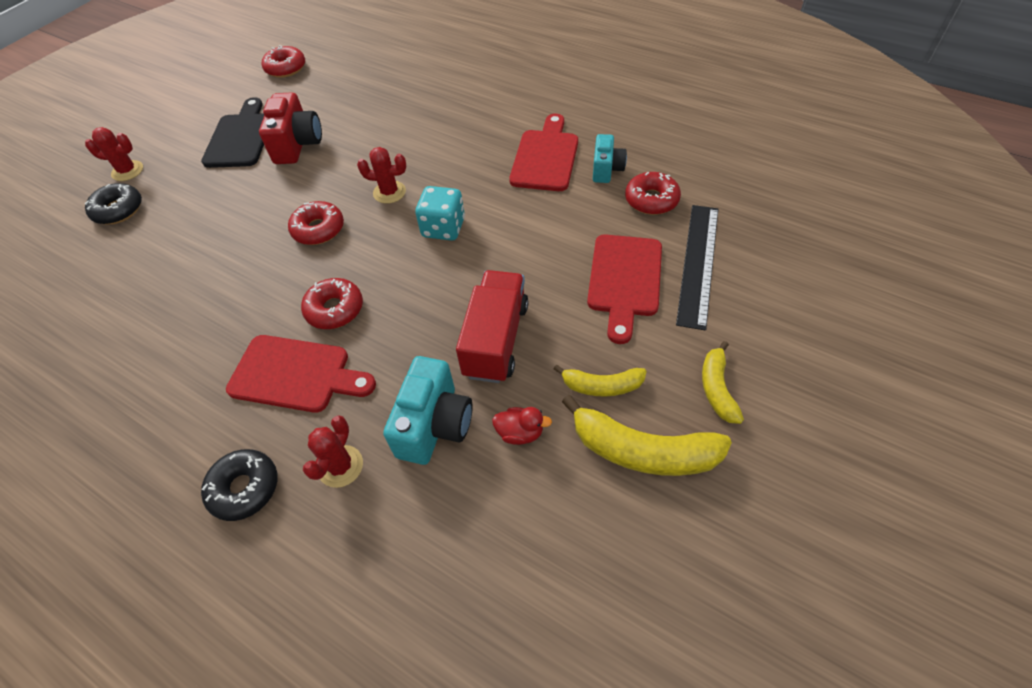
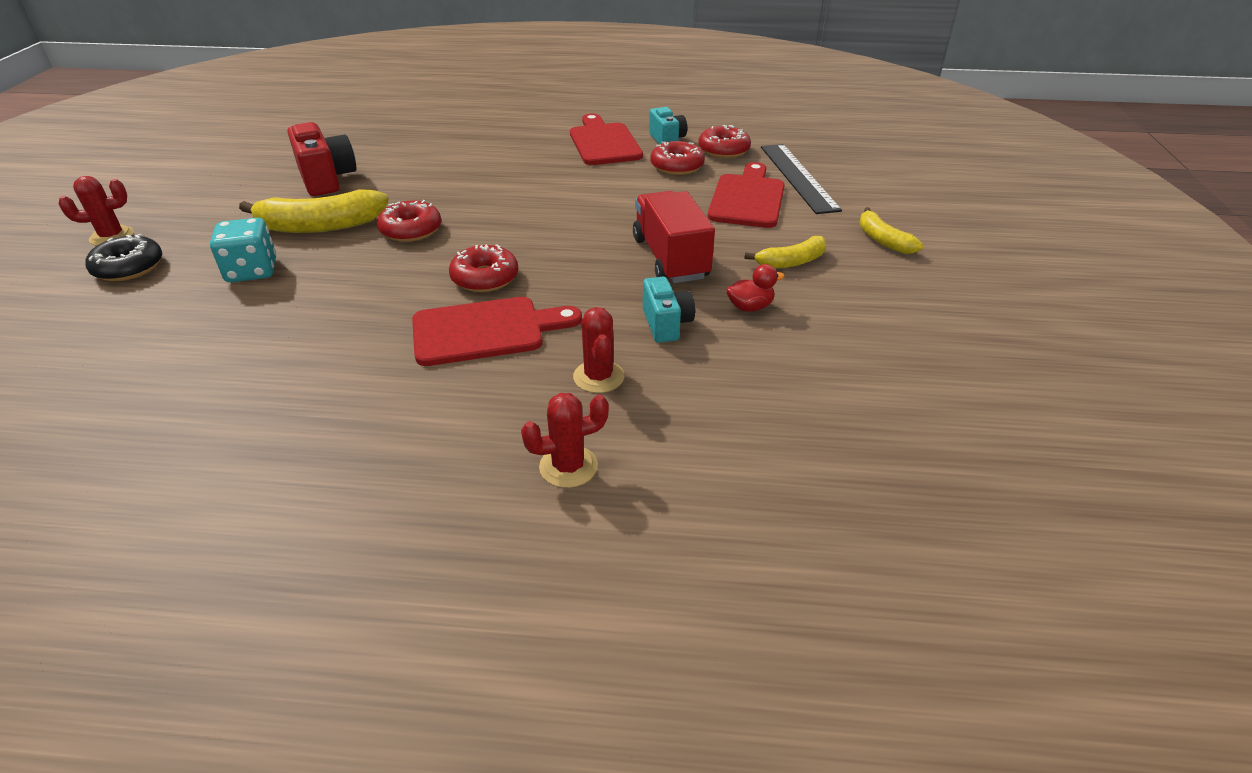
camera: 30 degrees left, 15 degrees down
black cutting board [201,97,264,168] -> none
black donut [201,449,277,521] -> none
red donut [262,45,305,78] -> red donut moved to [651,141,705,175]
red cactus [357,147,406,204] -> red cactus moved to [521,393,609,488]
turquoise camera [383,356,473,465] -> turquoise camera [643,277,695,343], size x0.64
turquoise dice [415,186,465,241] -> turquoise dice moved to [210,218,276,282]
yellow banana [562,395,732,476] -> yellow banana moved to [239,190,389,233]
red cutting board [587,234,662,344] -> red cutting board turned 150 degrees counterclockwise [708,162,785,228]

